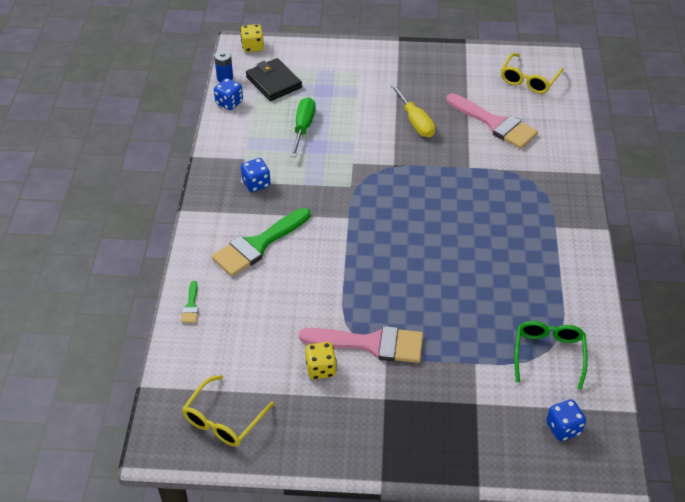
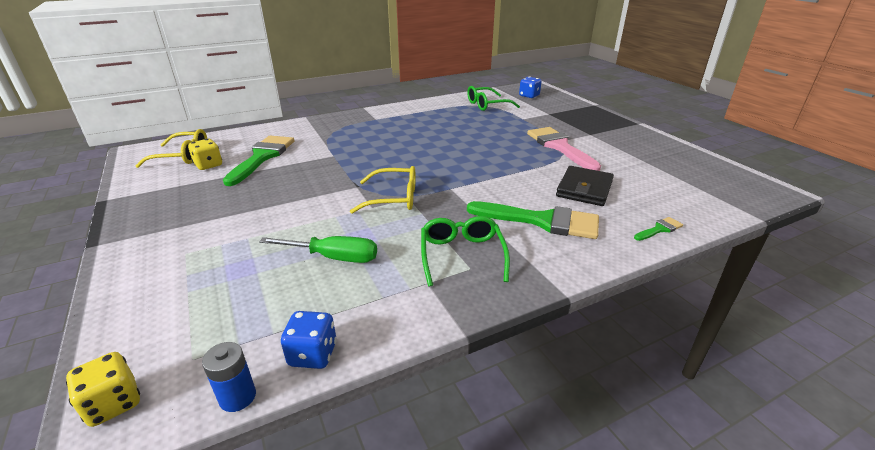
camera: 120 degrees left, 15 degrees down
yellow glasses [182,375,274,446] -> yellow glasses moved to [350,166,416,214]
blue dice [241,158,271,192] -> green glasses [421,216,510,287]
black wallet [246,58,302,101] -> black wallet moved to [556,166,614,206]
green screwdriver [290,97,316,157] -> green screwdriver turned 150 degrees counterclockwise [259,236,377,263]
yellow dice [305,342,337,379] -> yellow dice moved to [188,139,222,170]
yellow screwdriver [390,83,435,137] -> none
pink brush [446,93,538,149] -> green brush [223,136,295,186]

